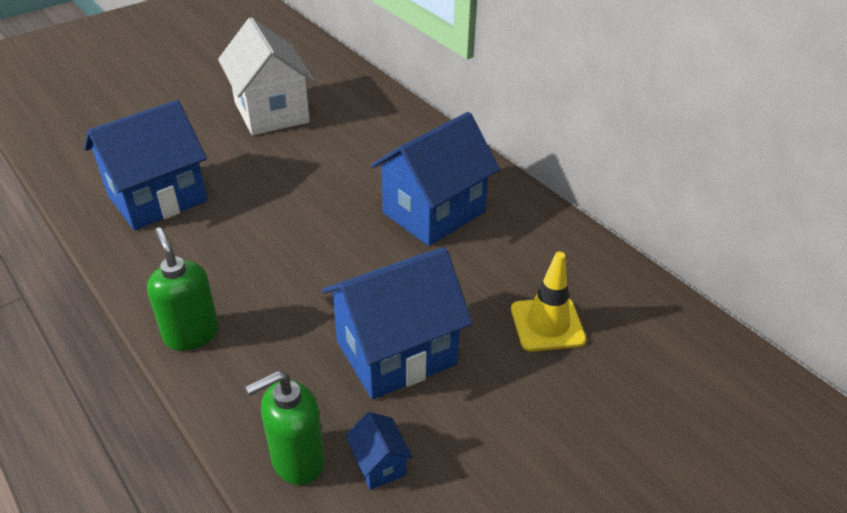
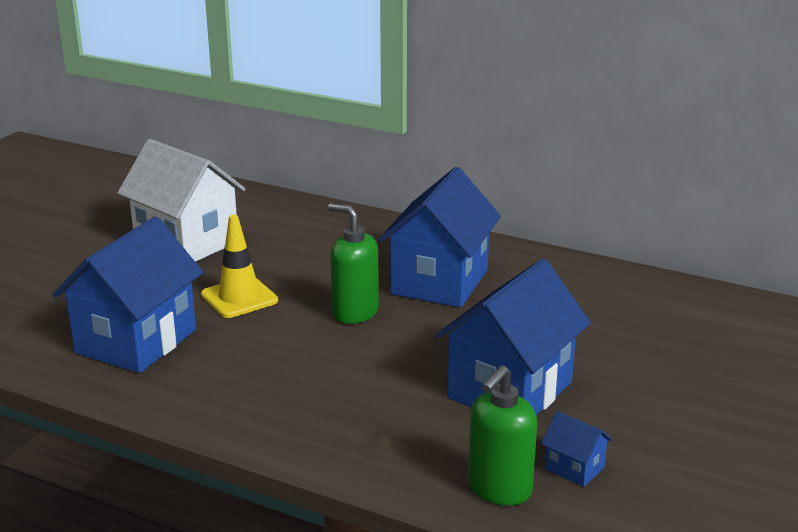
camera: 25 degrees left, 15 degrees down
green soap dispenser [147,227,219,351] -> green soap dispenser moved to [328,203,379,324]
yellow traffic cone [511,252,586,351] -> yellow traffic cone moved to [201,215,278,318]

